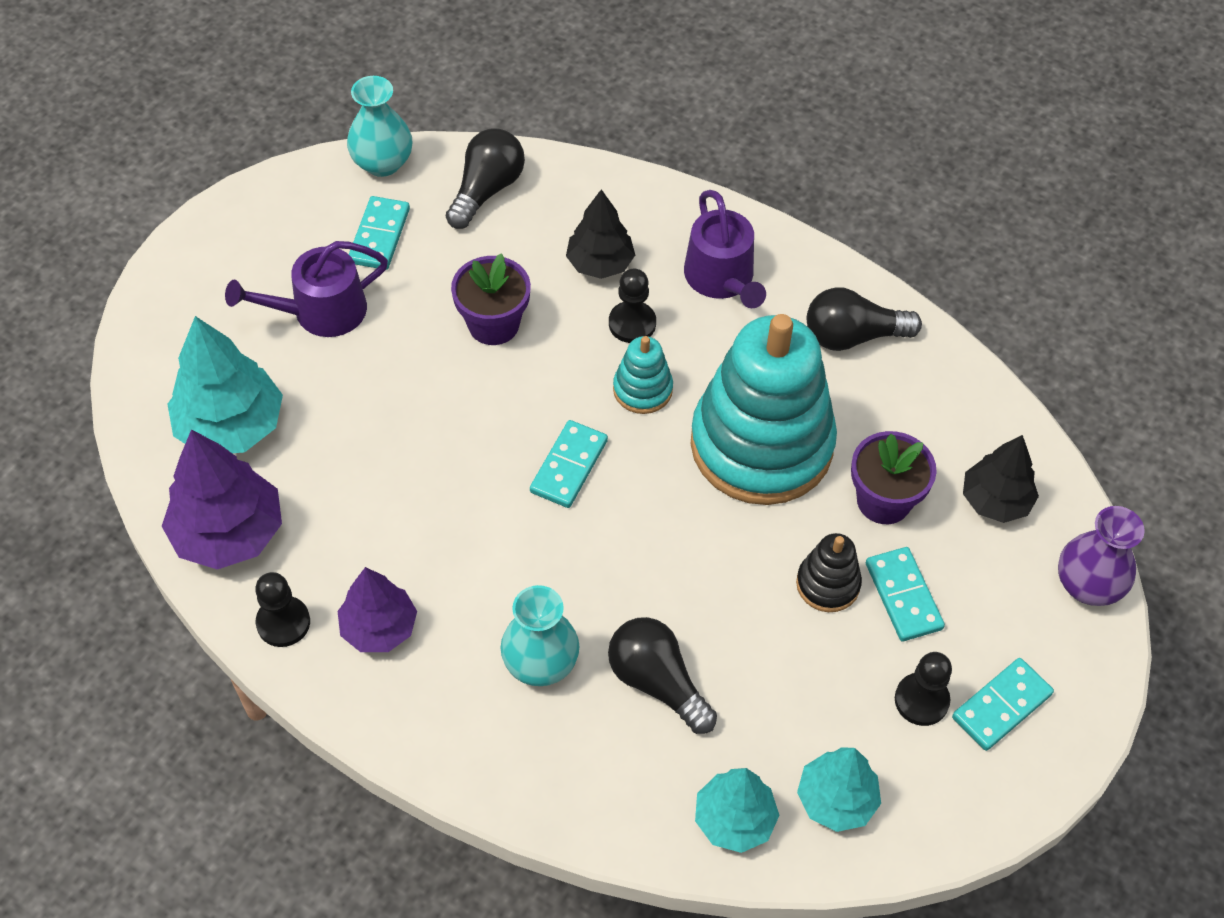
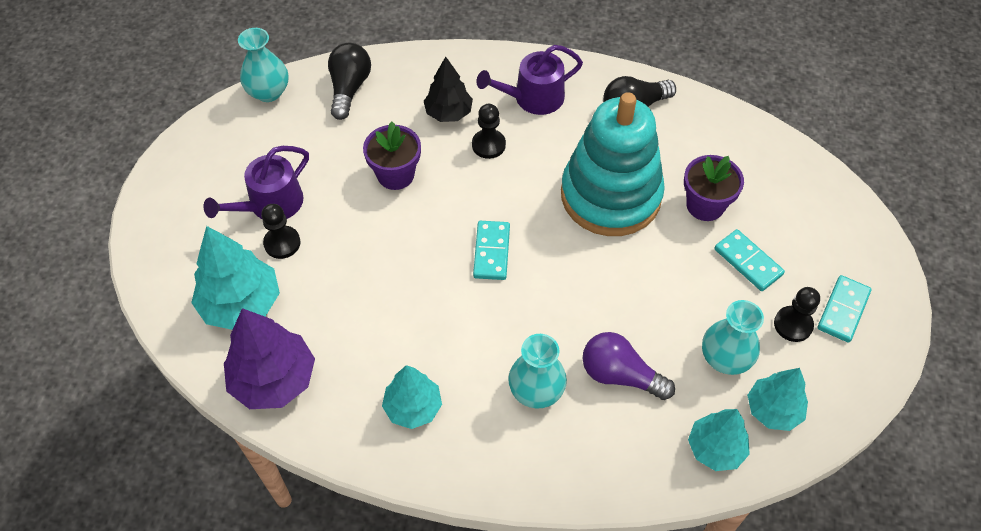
camera: 20 degrees left, 0 degrees up
black pawn [255,572,310,647] -> black pawn moved to [261,204,301,259]
purple tree [338,567,417,652] -> turquoise tree [382,365,442,429]
turquoise domino [349,196,410,270] -> none
black light bulb [608,617,717,734] -> purple light bulb [583,332,675,400]
turquoise stacking toy [613,336,673,414] -> none
purple watering can [684,190,766,308] -> purple watering can turned 105 degrees clockwise [476,45,583,115]
black stacking toy [796,533,862,612] -> none
black tree [963,435,1039,523] -> none
purple vase [1058,506,1145,606] -> none
none -> turquoise vase [702,300,764,375]

